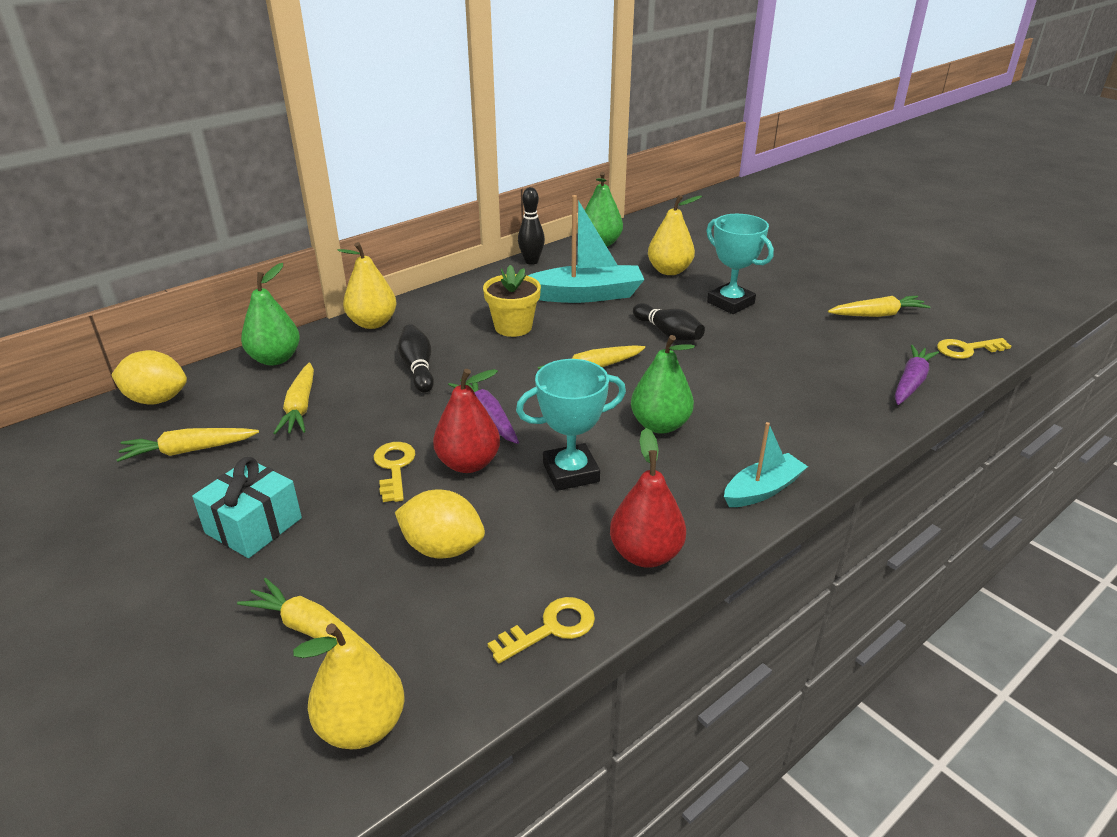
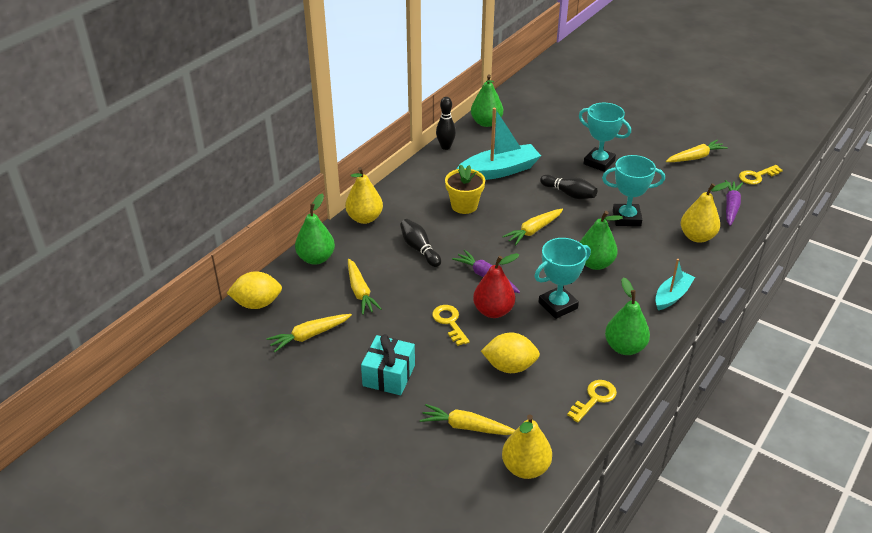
camera: 15 degrees left, 5 degrees up
red pear [610,428,686,568] -> green pear [605,277,650,355]
yellow pear [648,195,702,275] -> yellow pear moved to [681,182,731,243]
none -> turquoise trophy [602,155,665,226]

